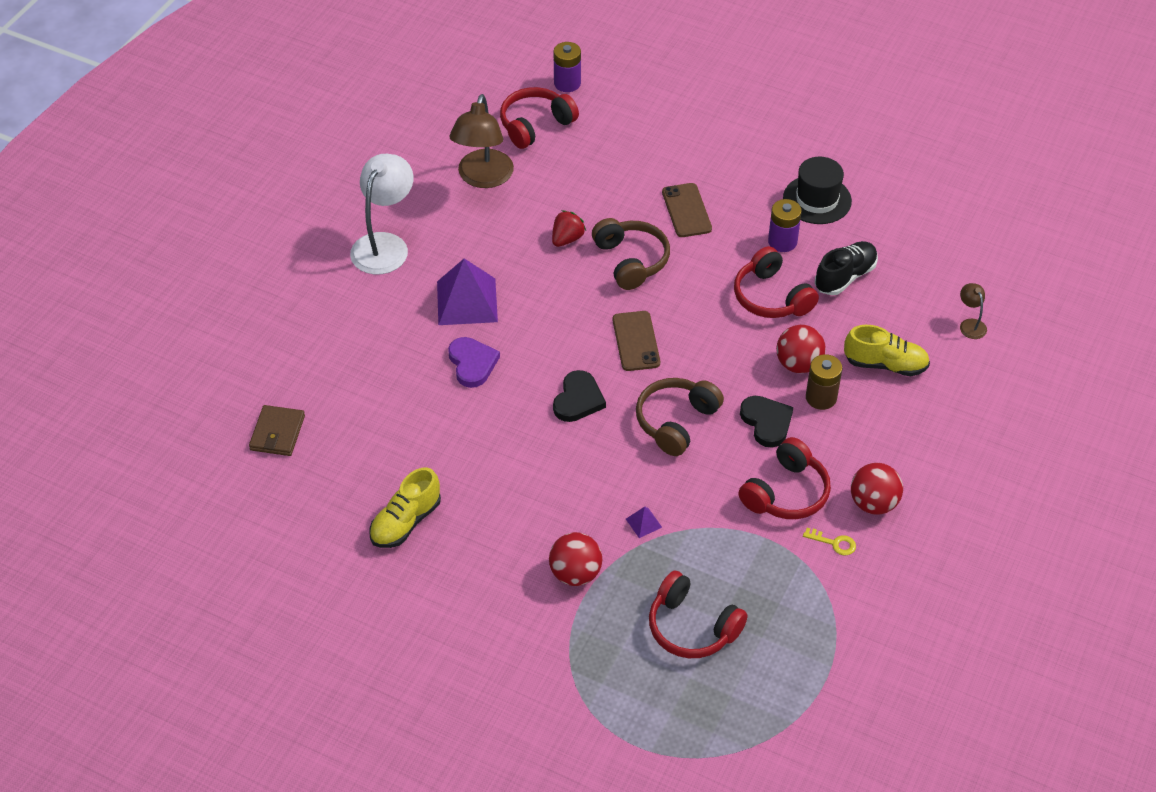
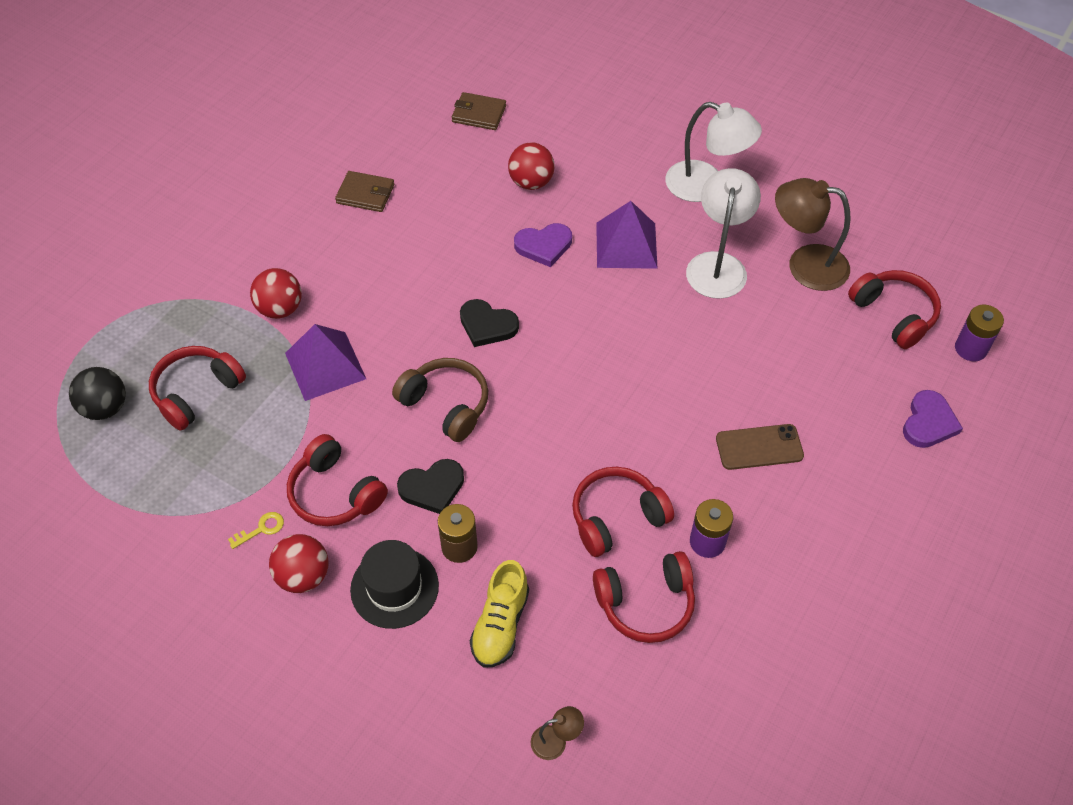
camera: 95 degrees right, 5 degrees up
yellow shoe [369,468,441,548] -> brown wallet [335,171,394,212]
red strawberry [552,210,586,247] -> none
brown headphones [592,218,670,290] -> none
brown phone [612,311,660,371] -> none
purple pyramid [626,507,662,538] -> purple pyramid [285,324,366,401], size x2.41
red ball [776,325,826,373] -> red ball moved to [508,142,555,190]
black hat [783,157,852,224] -> black hat moved to [350,540,439,629]
yellow key [803,528,856,555] -> yellow key turned 150 degrees counterclockwise [228,512,284,549]
black shoe [815,241,878,295] -> red headphones [593,551,695,643]
none -> black ball [69,367,126,420]
none -> white lamp [686,168,761,299]
none -> purple heart [903,390,963,448]

